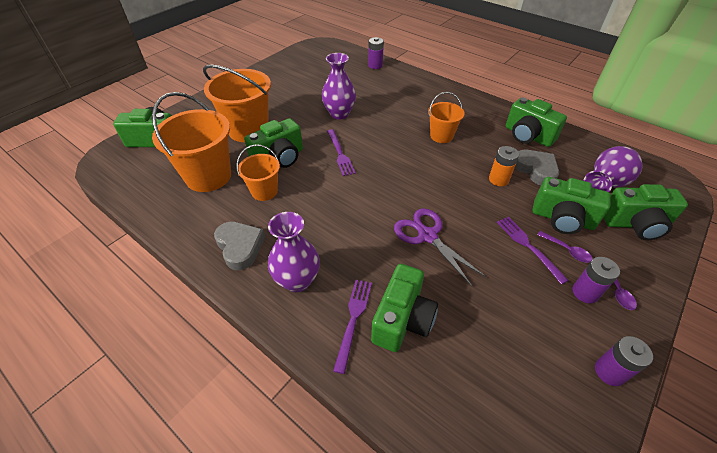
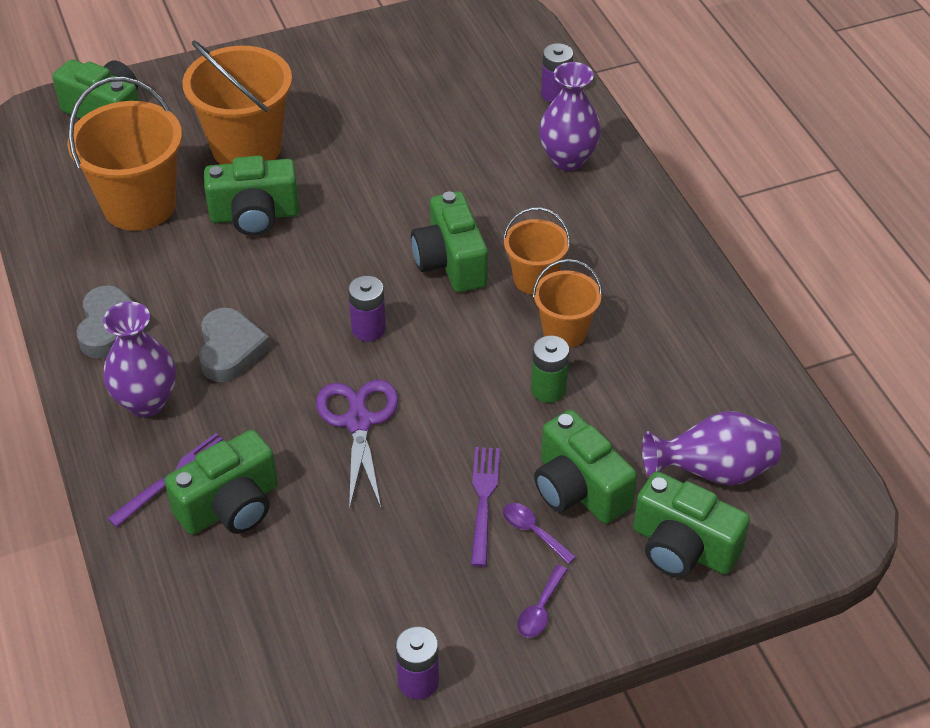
camera: 30 degrees right, 0 degrees up
orange bucket [237,144,280,201] -> orange bucket moved to [532,259,603,348]
purple vase [322,53,356,119] -> purple vase moved to [539,62,601,171]
purple fork [327,129,356,176] -> none
orange battery [489,146,519,186] -> green battery [531,335,569,403]
green camera [506,98,567,147] -> green camera moved to [411,191,488,292]
grey heart [515,150,559,185] -> grey heart moved to [199,308,271,382]
purple spoon [537,231,593,263] -> purple spoon turned 150 degrees clockwise [503,503,576,564]
purple battery [572,257,620,303] -> purple battery moved to [348,276,386,341]

